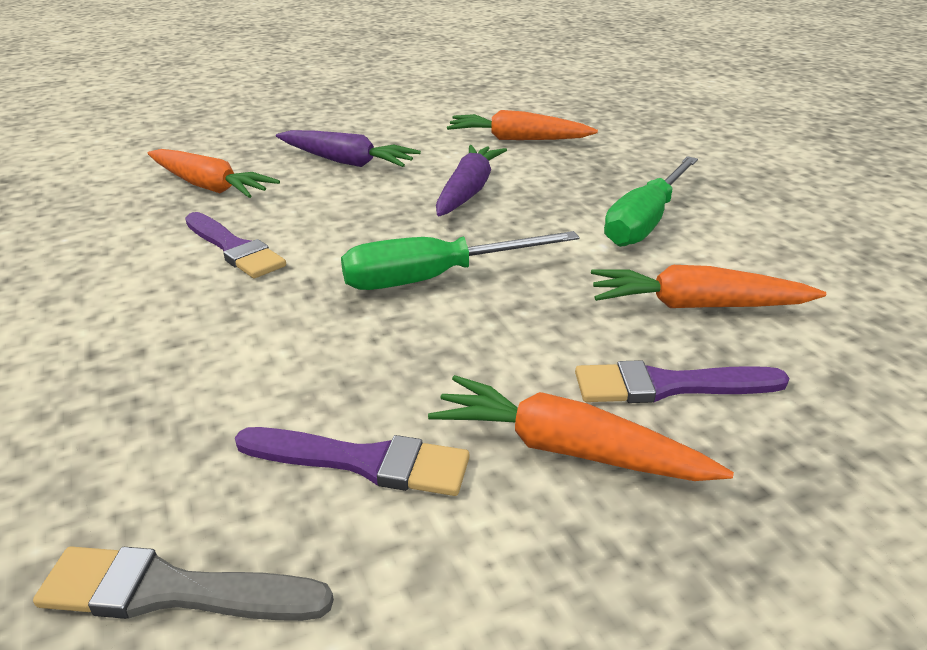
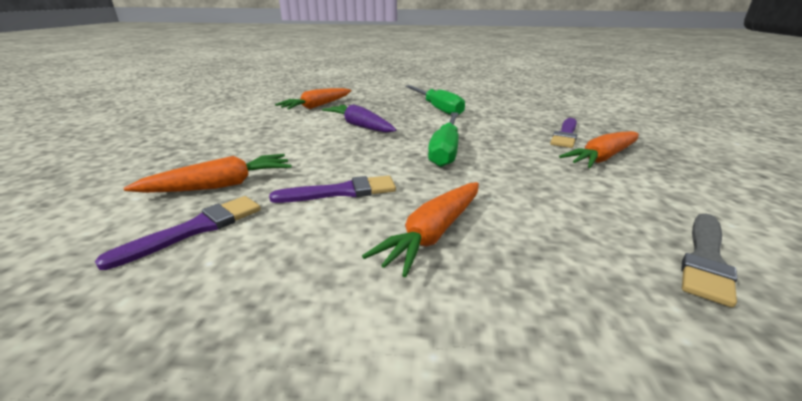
camera: 60 degrees left, 5 degrees down
purple brush [235,427,470,496] -> purple brush moved to [95,196,261,270]
purple carrot [276,130,421,167] -> none
orange carrot [591,265,826,308] -> orange carrot moved to [362,182,479,277]

